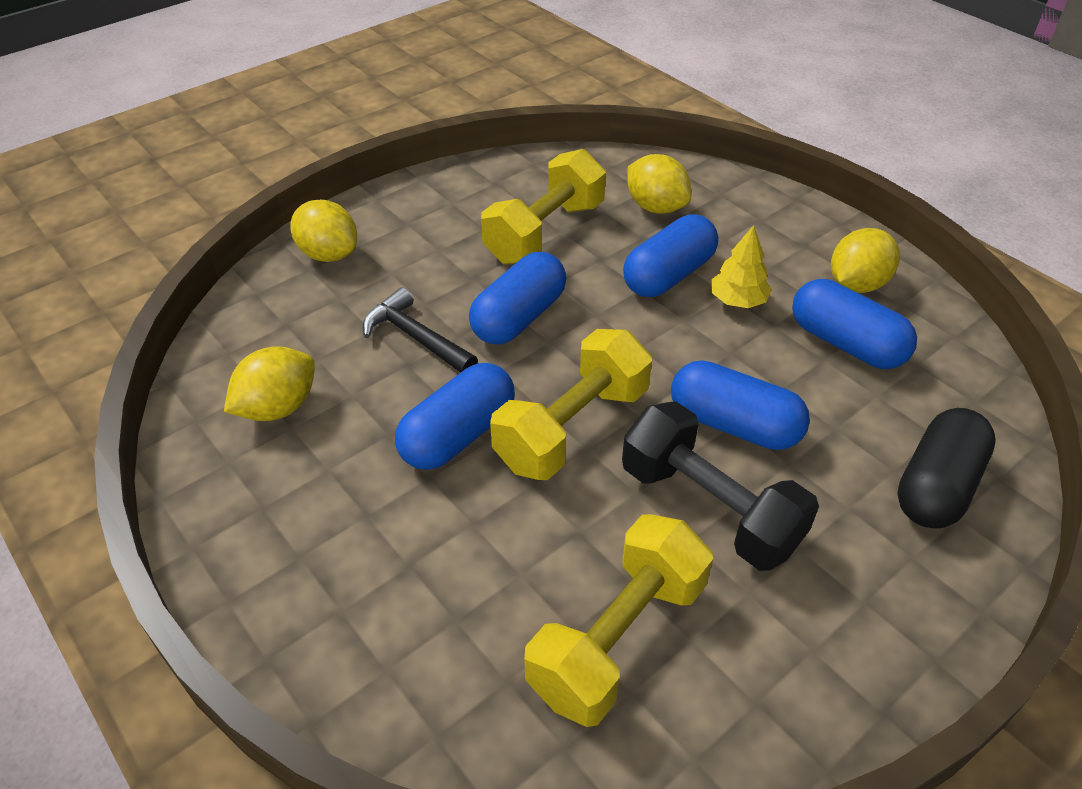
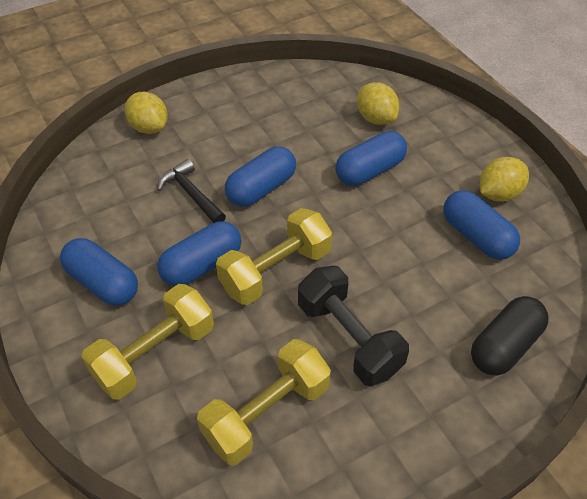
camera: 10 degrees right, 5 degrees up
yellow lemon [224,346,315,421] -> none
yellow dumbbell [481,149,606,264] -> yellow dumbbell moved to [82,284,214,400]
blue capsule [671,360,810,450] -> blue capsule moved to [60,238,138,306]
yellow tree [711,225,772,308] -> none

